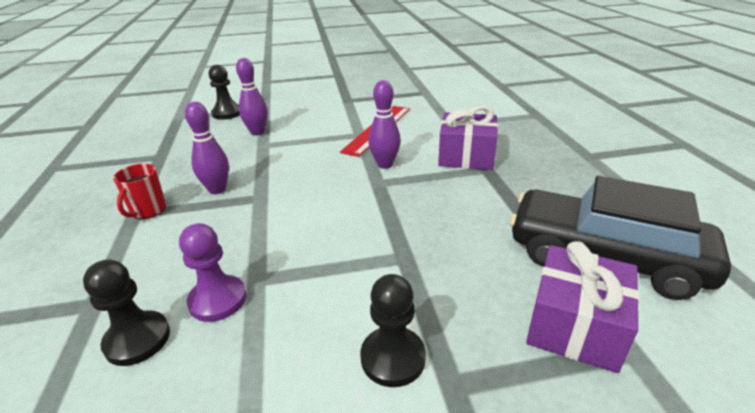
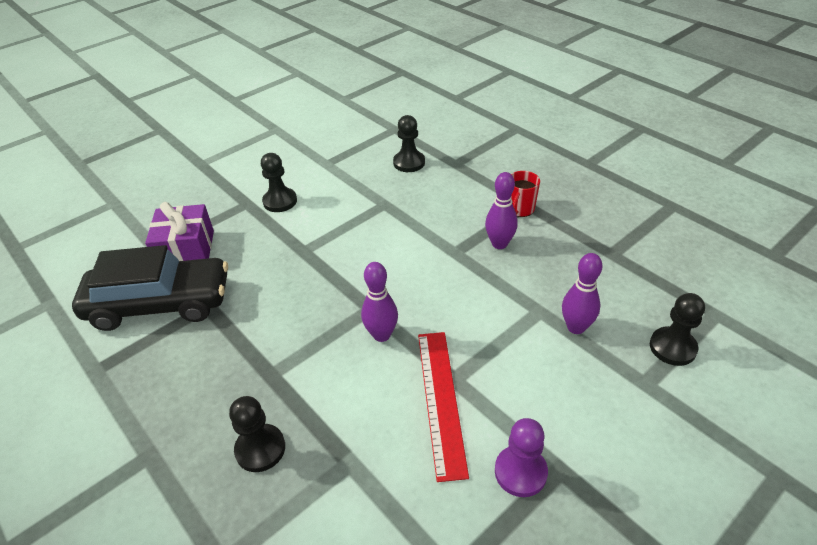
camera: 150 degrees right, 10 degrees up
red mug [113,164,166,219] -> red mug turned 135 degrees counterclockwise [511,171,540,217]
purple pawn [179,223,246,322] -> purple pawn moved to [495,418,548,497]
purple gift [438,105,498,170] -> none
none -> black pawn [229,396,285,472]

